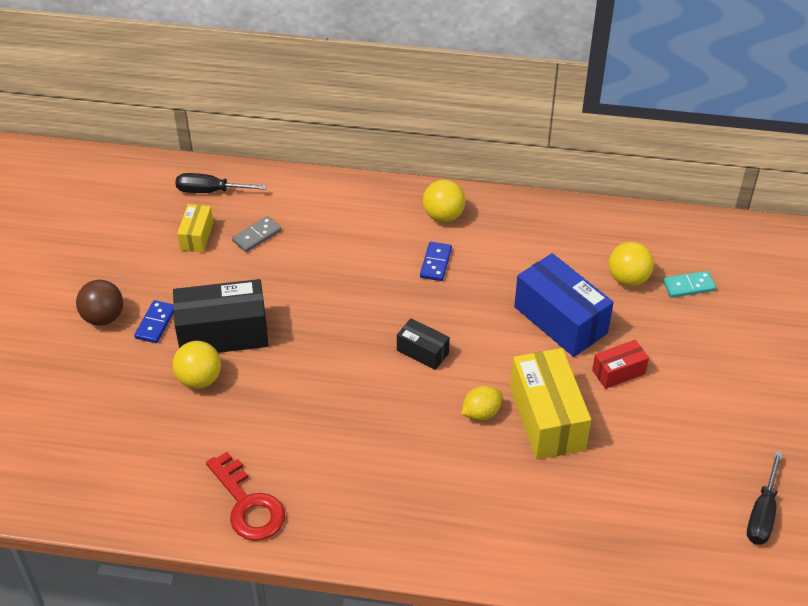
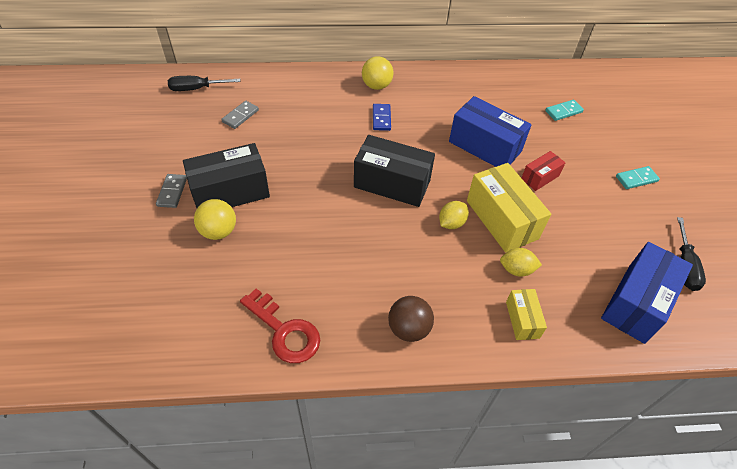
camera: 15 degrees left, 5 degrees up
brown ball [76,280,123,326] -> brown ball moved to [388,296,434,342]
blue domino [134,300,174,343] -> grey domino [156,174,187,208]
yellow box [177,204,213,252] -> yellow box moved to [506,289,547,340]
black box [397,318,450,370] -> black box [354,135,435,207], size x1.90
yellow ball [609,242,654,286] -> none
none -> yellow lemon [500,248,542,277]
none -> blue box [601,242,693,344]
none -> turquoise domino [616,166,660,189]

